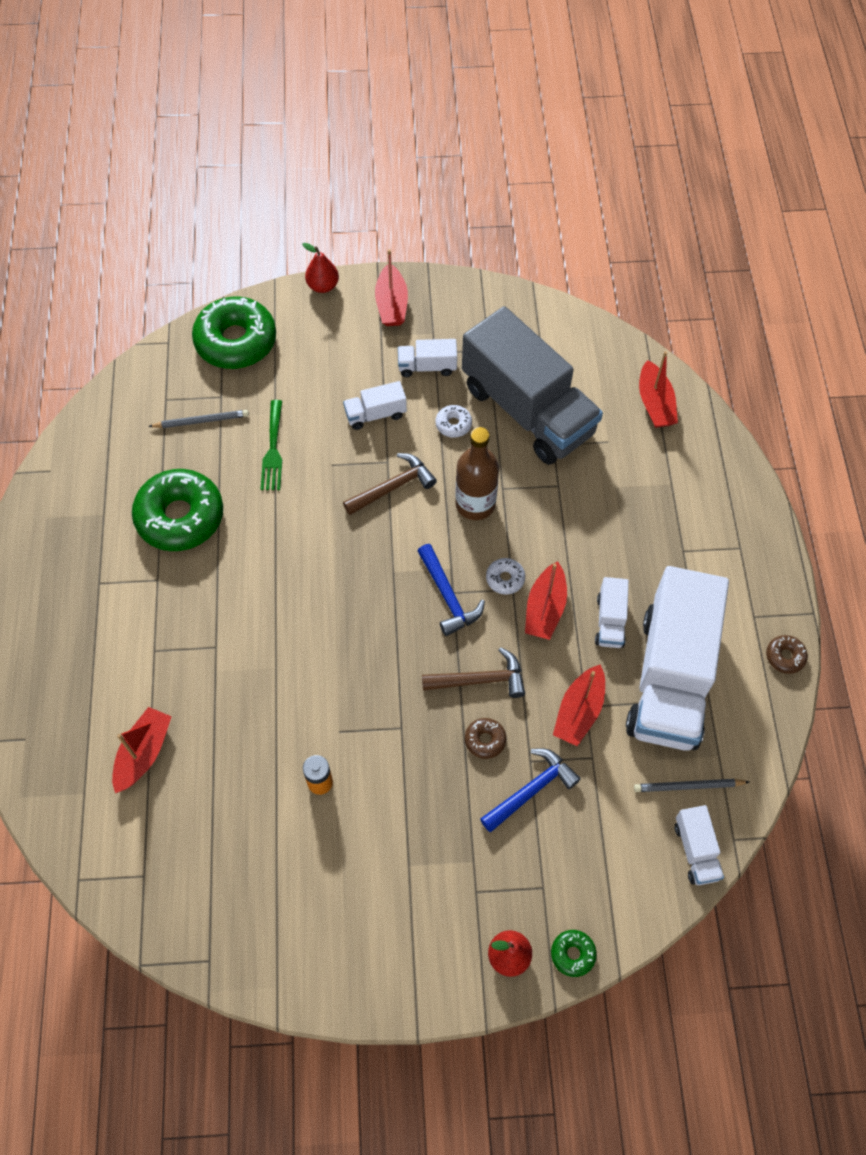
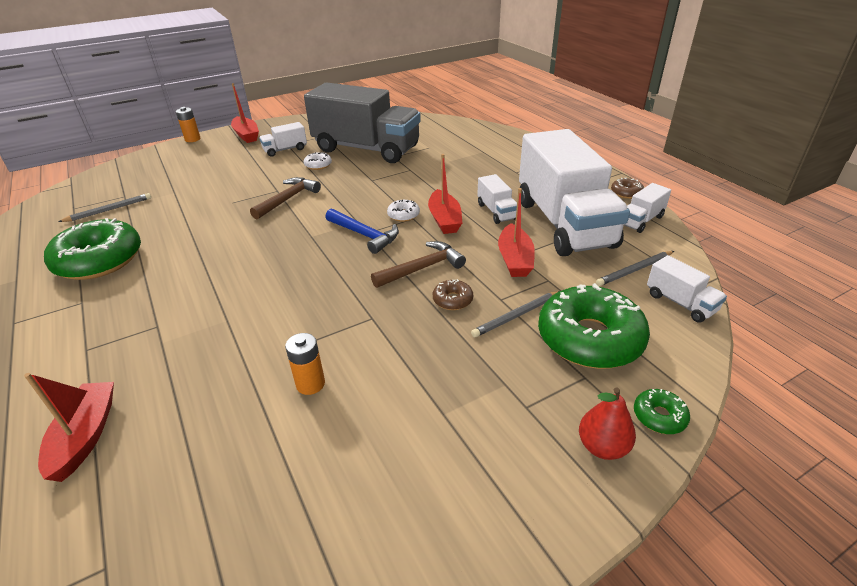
camera: 25 degrees left, 25 degrees down
green donut [192,296,276,369] -> green donut moved to [538,283,650,369]
green fork [261,400,282,490] -> none
red pear [302,243,339,293] -> orange battery [176,107,200,142]
white truck [343,381,407,430] -> white truck moved to [624,183,671,233]
brown bottle [455,427,499,520] -> none
blue hammer [480,748,581,832] -> grey pencil [471,291,559,337]
red boat [639,351,678,428] -> none

